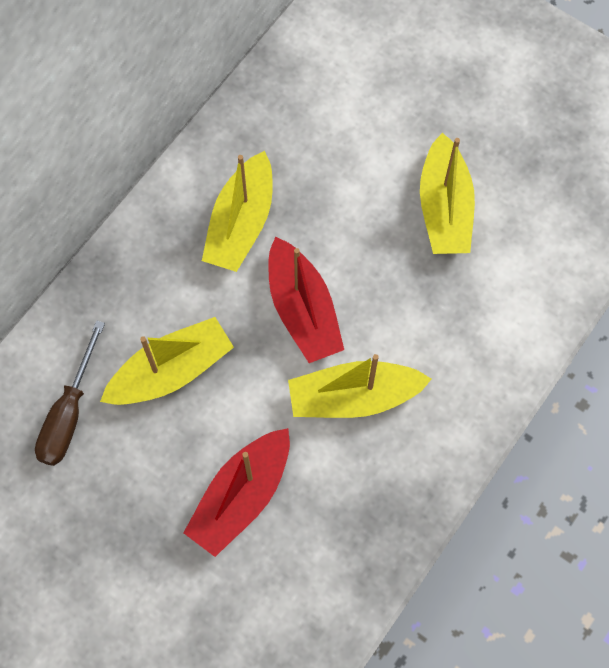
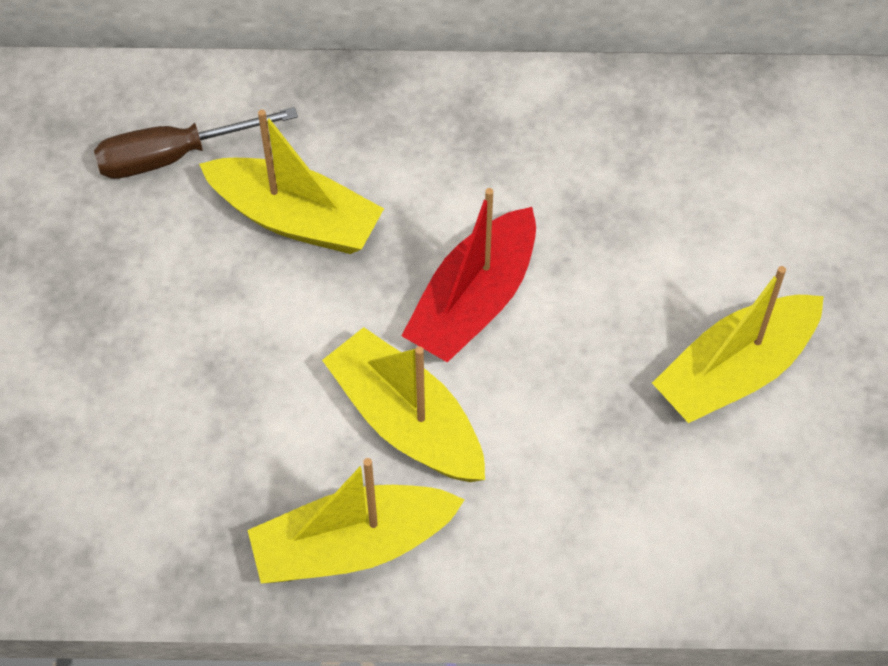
camera: 55 degrees right, 10 degrees down
red boat [183,428,290,557] -> none
yellow boat [202,151,273,272] -> yellow boat moved to [248,458,465,584]

